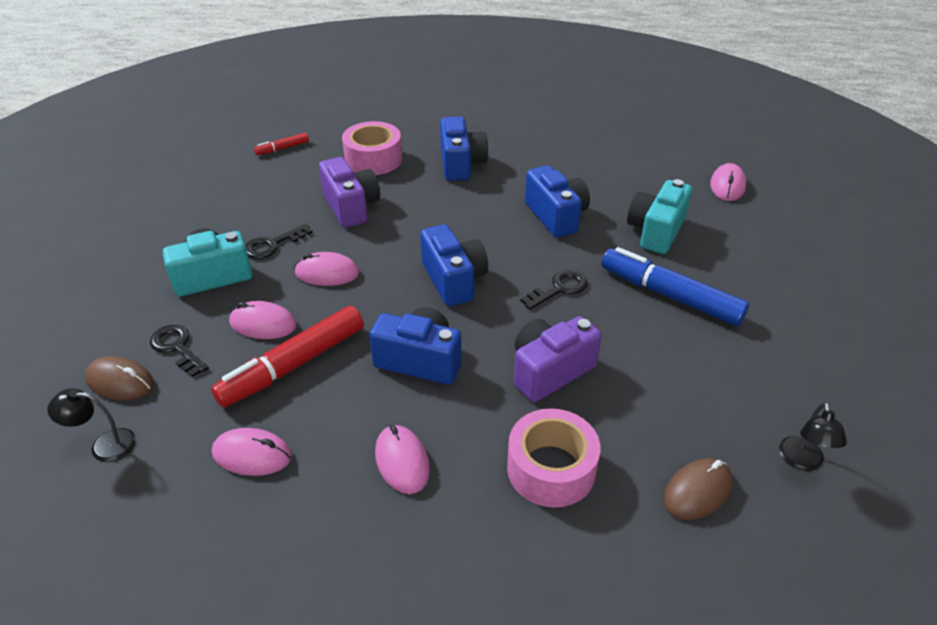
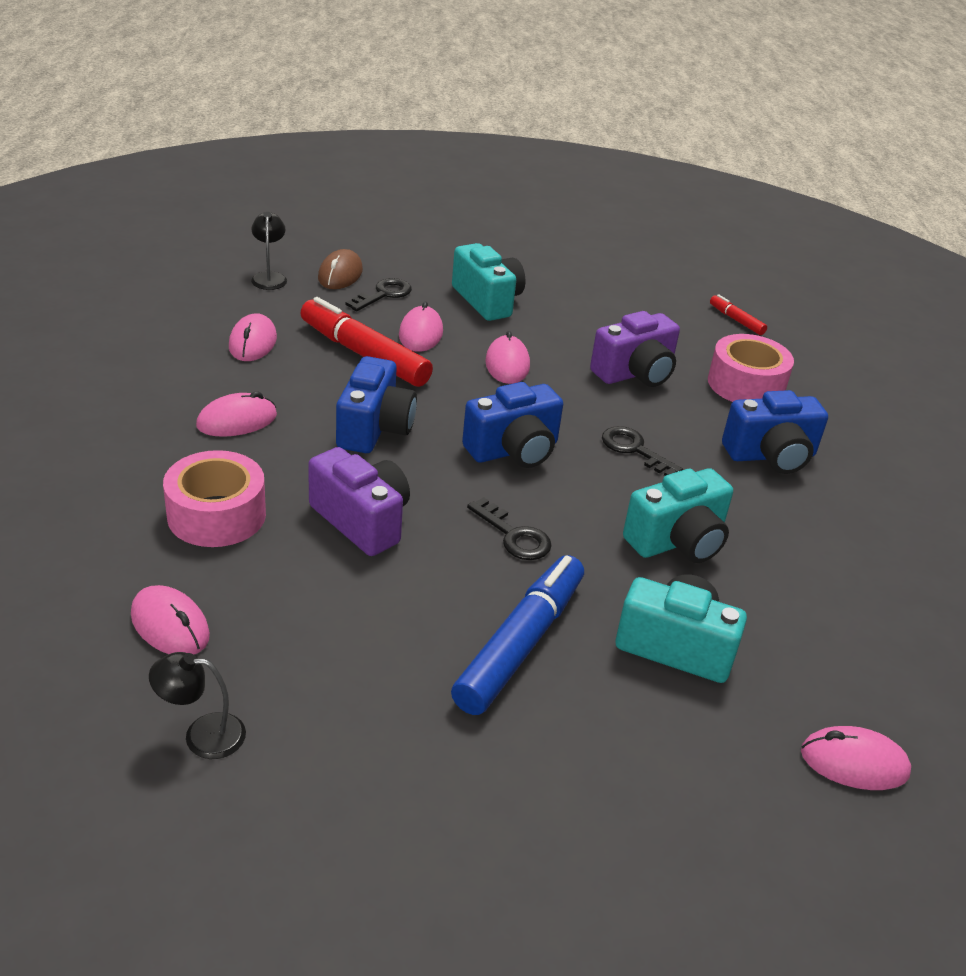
camera: 80 degrees right, 5 degrees down
black key [246,224,313,259] -> black key moved to [602,426,683,476]
blue camera [525,165,590,238] -> turquoise camera [623,468,733,563]
brown mouse [663,458,733,520] -> pink mouse [131,585,210,654]

